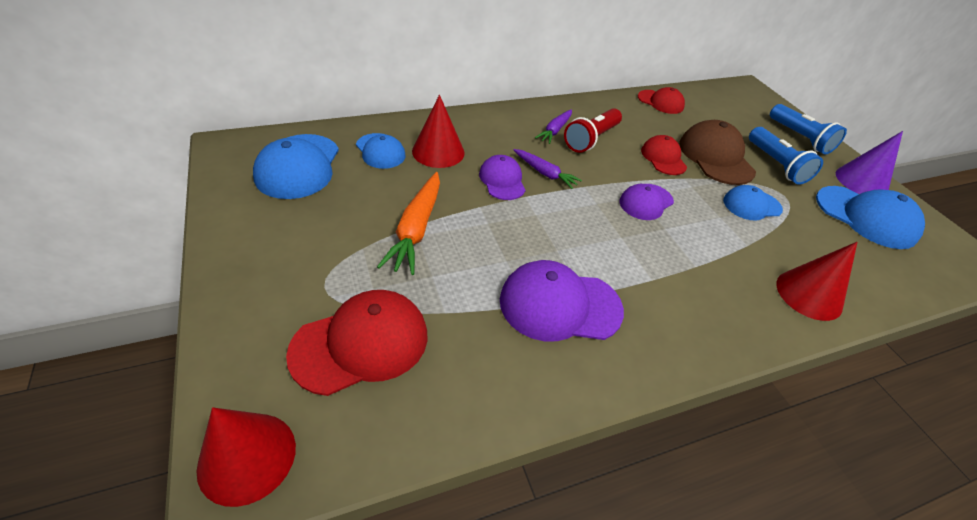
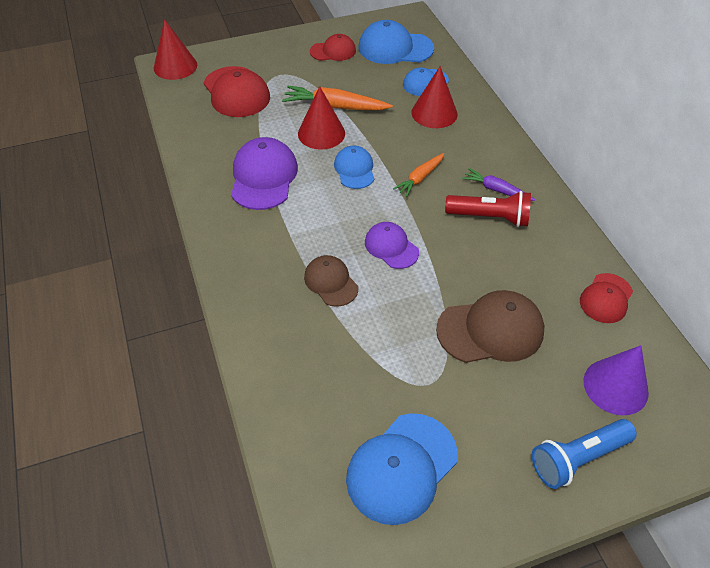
camera: 95 degrees right, 5 degrees up
purple cap [479,155,526,200] -> none
purple carrot [514,149,582,189] -> orange carrot [393,153,444,197]
red flashlight [564,108,622,153] -> red flashlight turned 150 degrees clockwise [445,191,531,227]
red cap [641,135,687,175] -> red cap moved to [310,34,356,61]
blue cap [723,185,783,220] -> blue cap moved to [334,146,374,189]
blue flashlight [749,127,823,185] -> none
red cone [776,242,857,321] -> red cone moved to [298,86,345,150]
purple cone [836,131,903,194] -> purple cone moved to [583,345,649,415]
none -> brown cap [304,255,358,307]

